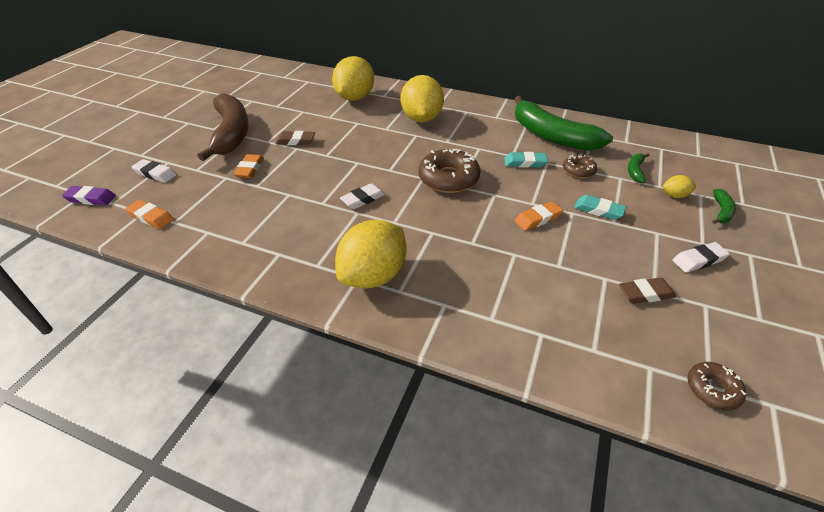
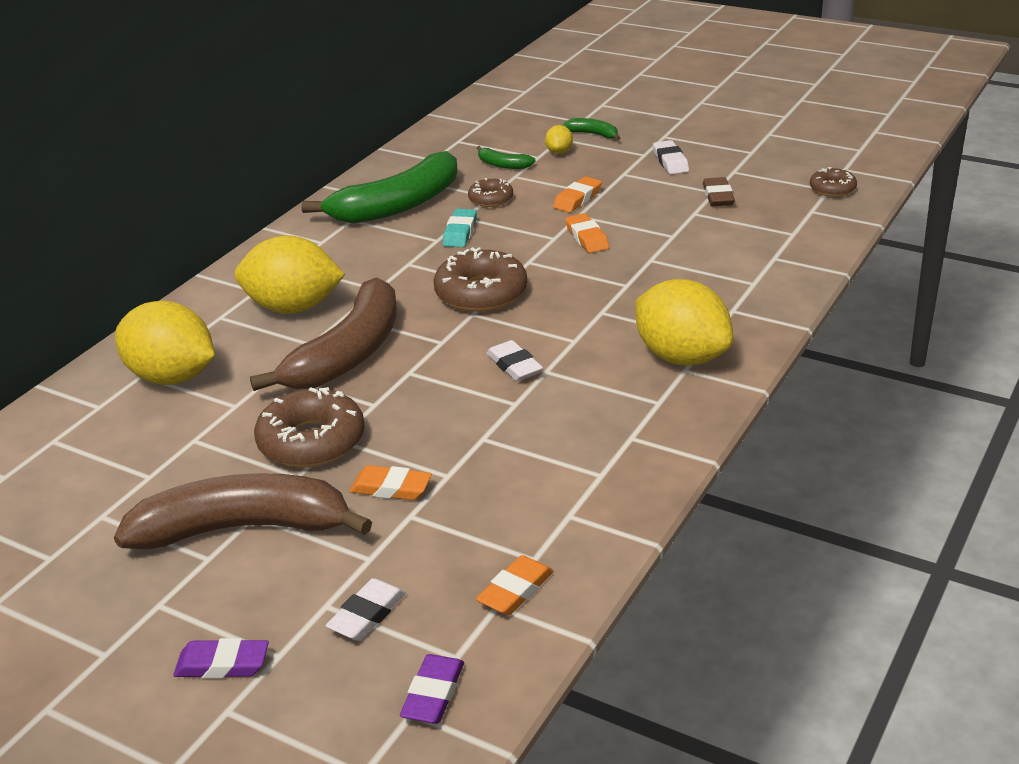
camera: 80 degrees left, 10 degrees down
brown eraser [275,131,315,145] -> brown donut [254,387,365,467]
turquoise eraser [574,195,626,220] -> orange eraser [553,176,602,212]
none -> purple eraser [173,638,269,679]
none -> brown banana [250,277,397,391]

